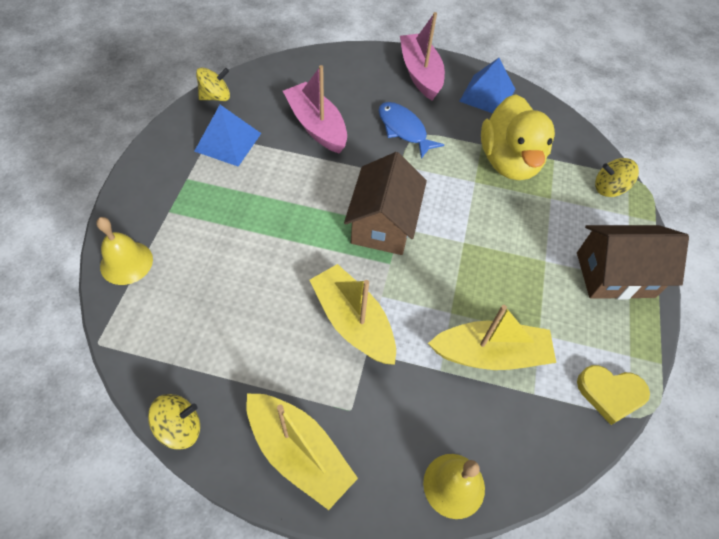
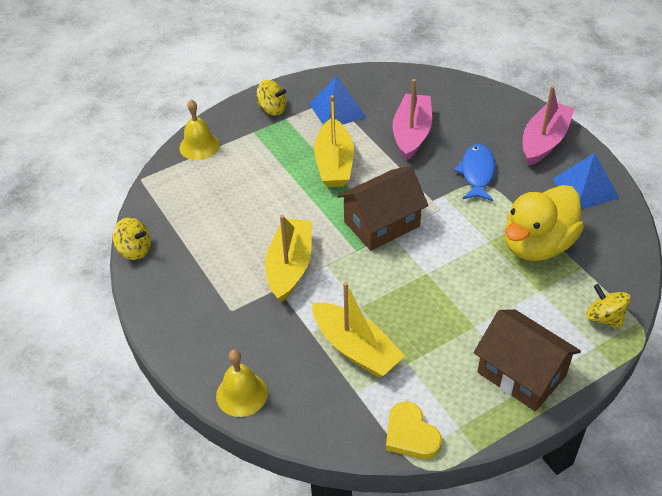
camera: 50 degrees right, 10 degrees down
yellow spinning top [196,67,230,101] -> yellow spinning top moved to [257,80,287,116]
yellow boat [246,393,358,510] -> yellow boat moved to [314,95,354,187]

